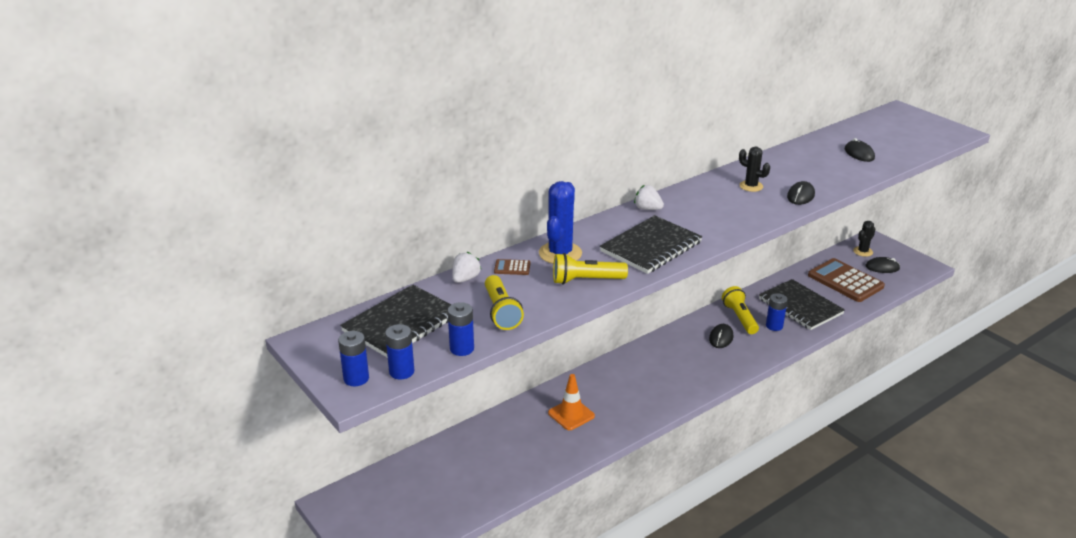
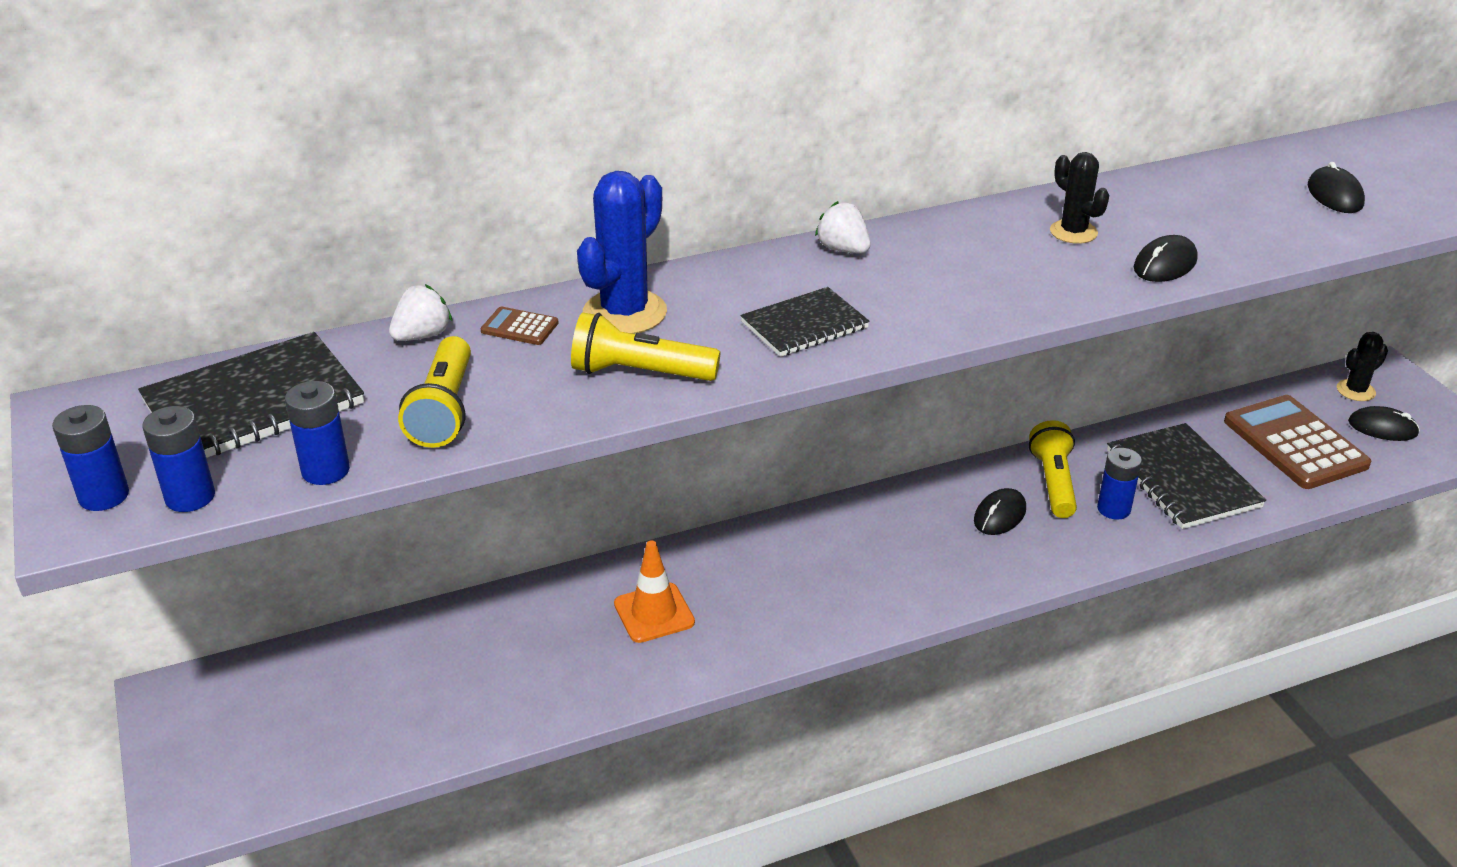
camera: 15 degrees right, 5 degrees up
black notebook [600,215,703,274] -> black notebook [740,287,870,357], size x0.61

